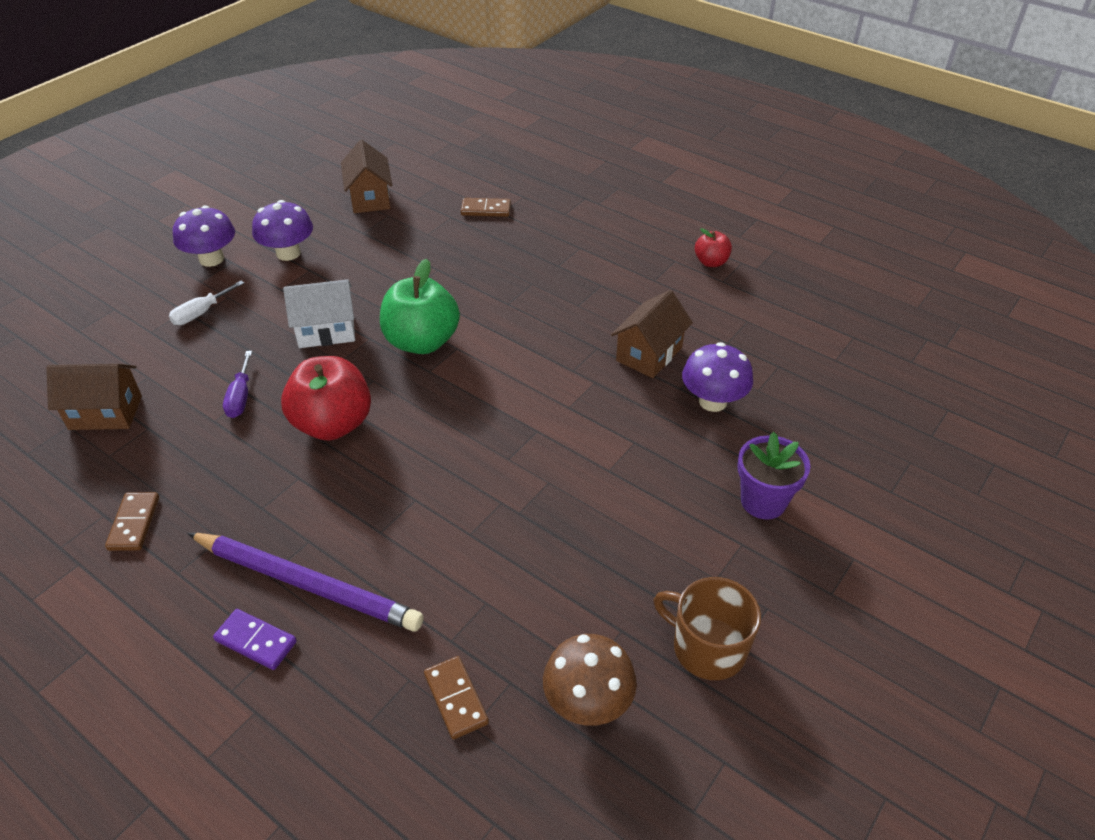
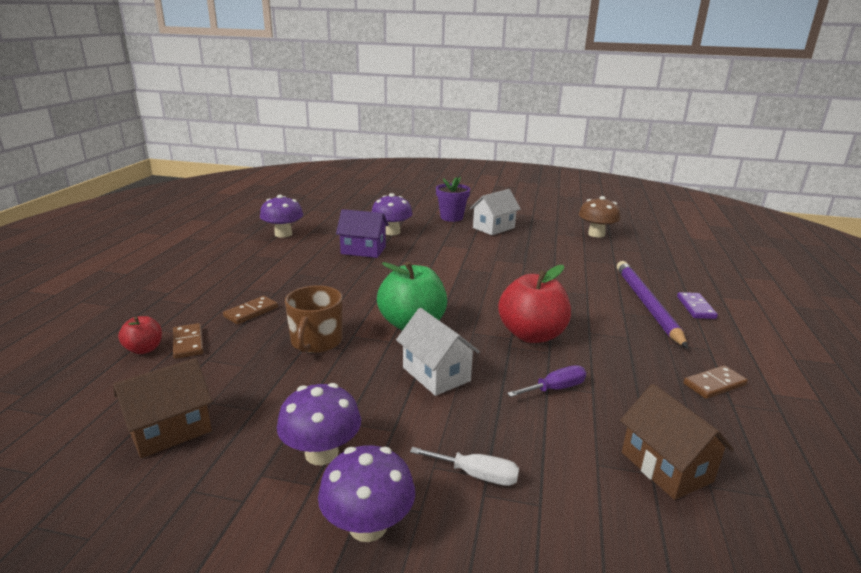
camera: 115 degrees left, 20 degrees down
brown domino [424,656,489,740] -> brown domino moved to [223,296,278,324]
brown house [611,290,693,378] -> purple house [336,209,389,258]
brown mug [653,577,761,680] -> brown mug moved to [285,285,343,353]
red apple [695,228,732,267] -> red apple moved to [118,316,162,354]
none -> purple mushroom [260,195,303,238]
none -> white house [470,189,521,235]

